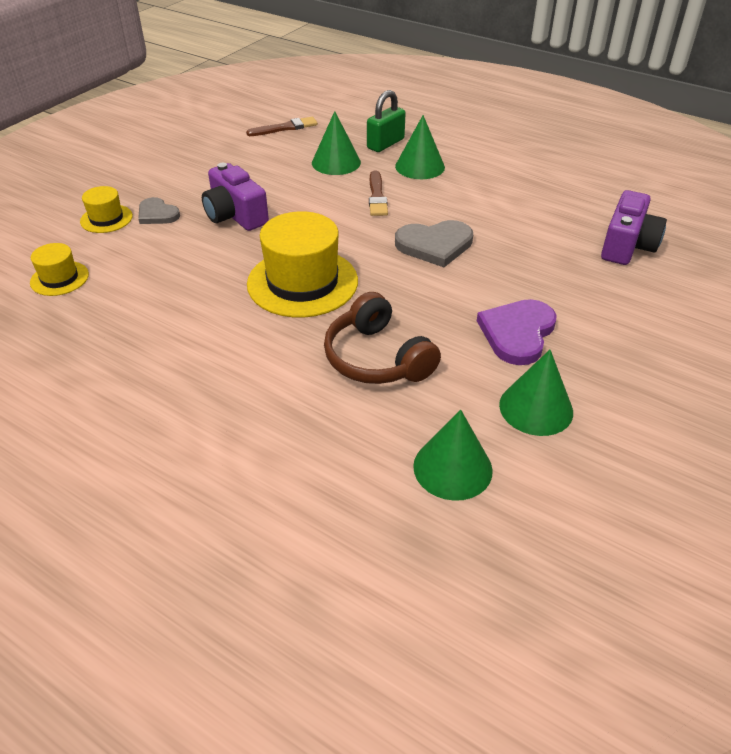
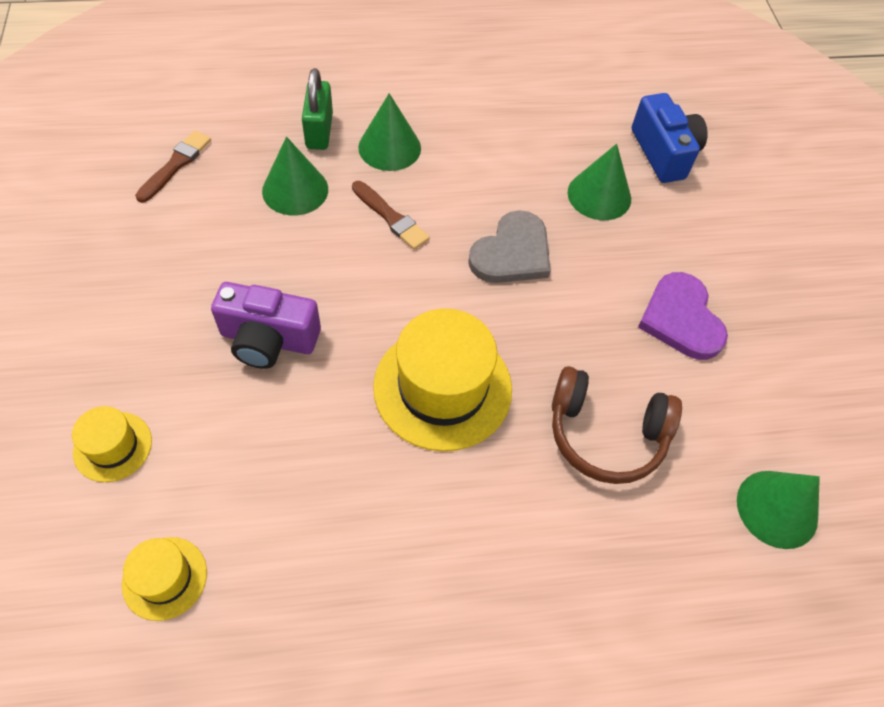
camera: 45 degrees left, 15 degrees up
grey heart [138,197,180,224] -> none
green cone [499,350,573,436] -> green cone moved to [568,144,631,220]
purple camera [601,190,667,265] -> blue camera [632,93,708,183]

